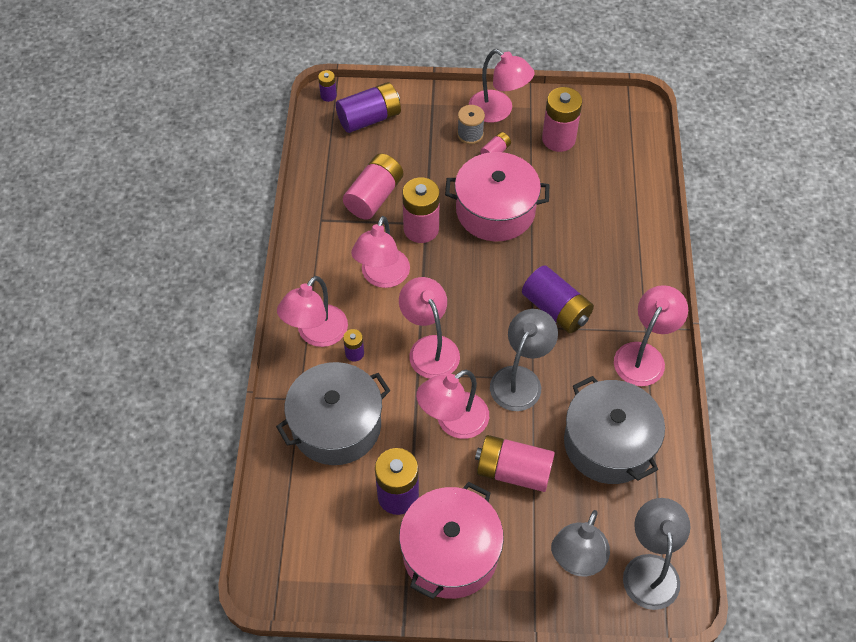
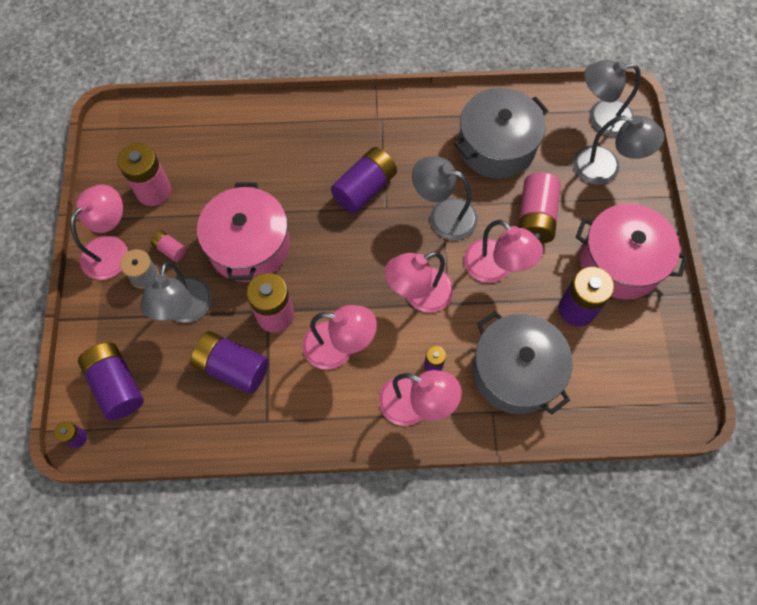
camera: 95 degrees left, 10 degrees up
pink battery [343,154,403,220] -> purple battery [190,331,269,394]
pink lamp [614,285,688,386] -> none
none -> grey lamp [140,261,212,323]

